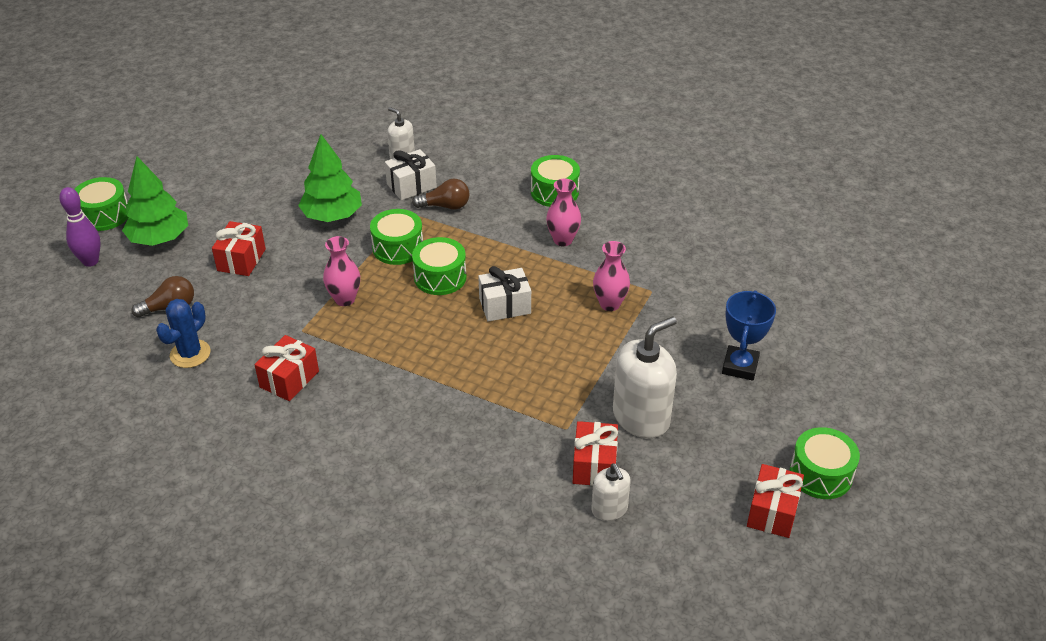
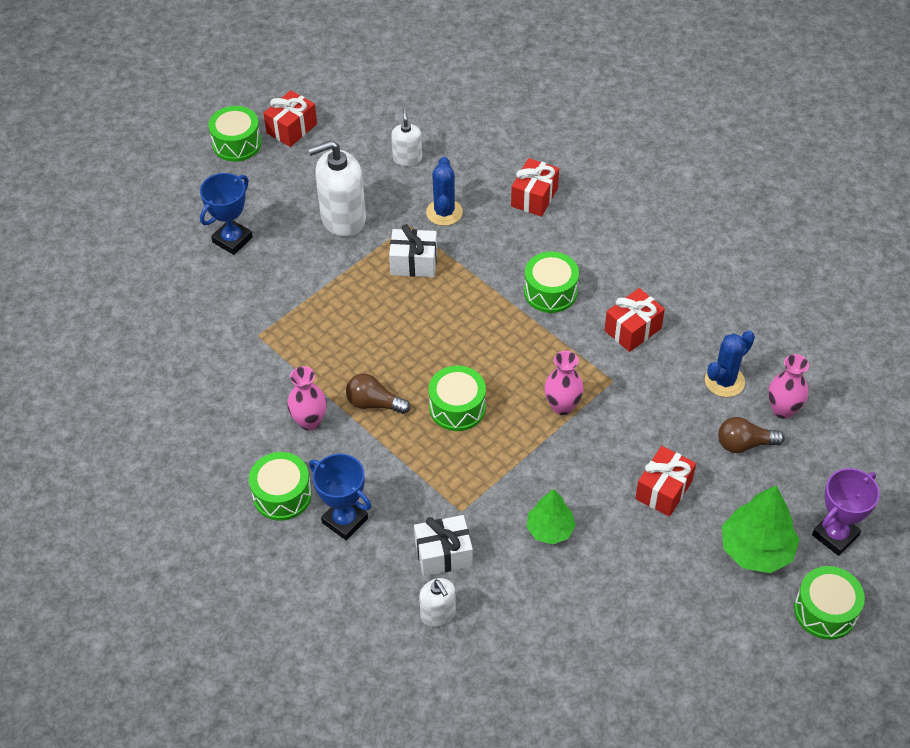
camera: 160 degrees left, 10 degrees up
purple bowling pin [59,187,101,267] -> purple trophy [812,468,880,556]
green tree [298,134,362,222] -> green tree [526,489,576,545], size x0.65
green drum [370,209,423,265] -> green drum moved to [524,252,579,313]
brown light bulb [412,179,470,210] -> brown light bulb moved to [346,373,410,414]
white gift [478,266,531,322] -> white gift moved to [389,224,437,277]
red gift [573,421,618,486] -> red gift moved to [511,158,559,217]
pink vase [593,241,630,311] -> pink vase moved to [768,354,809,419]
none -> blue trophy [309,454,371,540]
none -> blue cactus [426,157,463,226]

